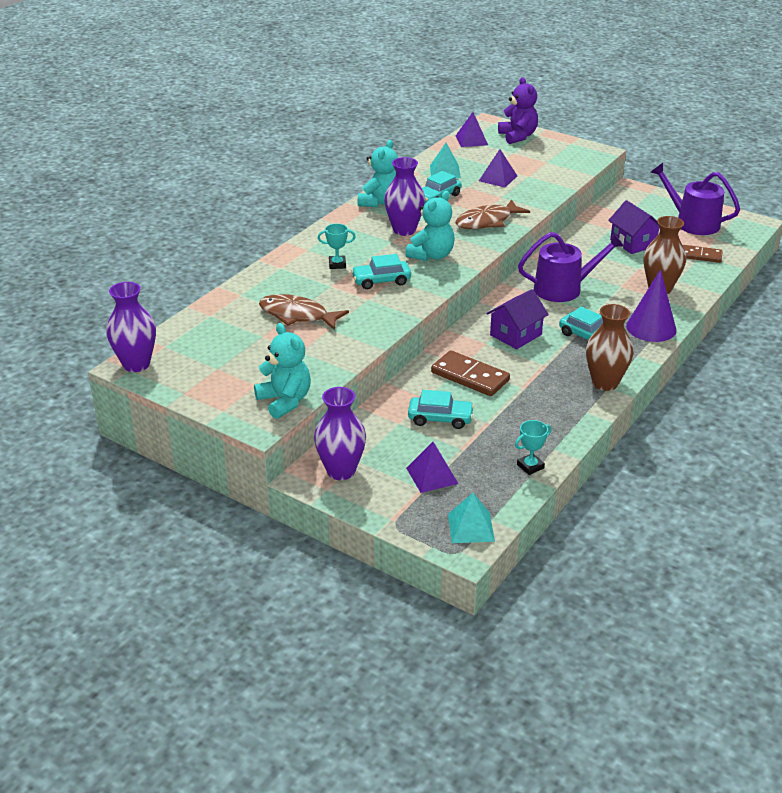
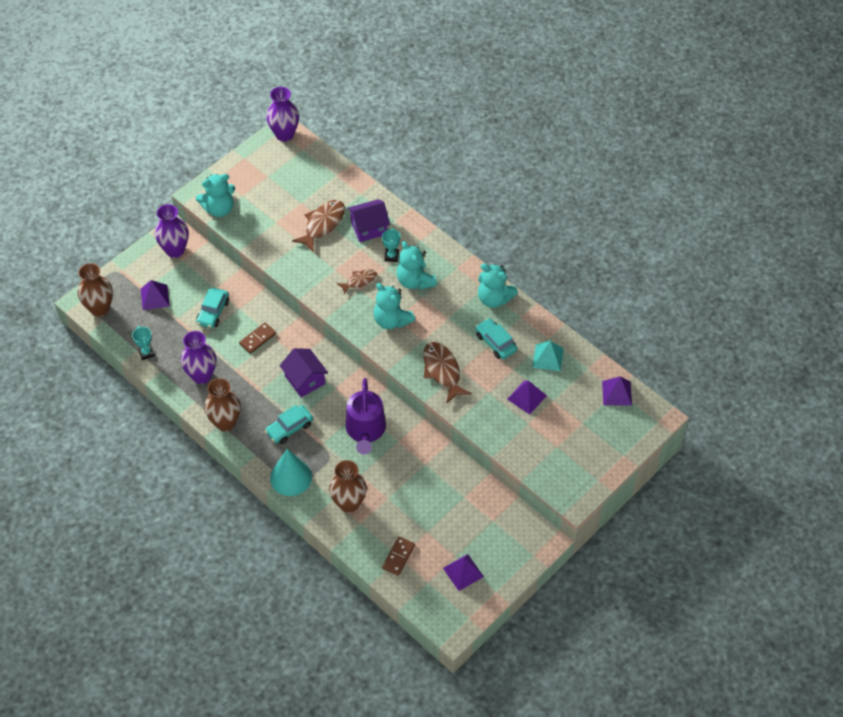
camera: 100 degrees right, 20 degrees up
turquoise car [351,254,411,289] -> brown fish [337,269,377,295]
purple vase [384,157,425,236] -> purple vase moved to [181,331,216,384]
brown domino [431,350,510,396] -> brown domino [239,322,276,354], size x0.64
turquoise pyramid [448,493,495,543] -> brown vase [78,263,113,317]
purple teddy bear [498,77,538,144] -> none
purple house [608,200,659,254] -> purple house moved to [348,199,390,242]
purple cone [626,269,677,342] -> turquoise cone [270,449,312,496]
purple watering can [651,163,740,235] -> purple pyramid [443,554,484,591]
none -> turquoise teddy bear [397,241,437,290]

